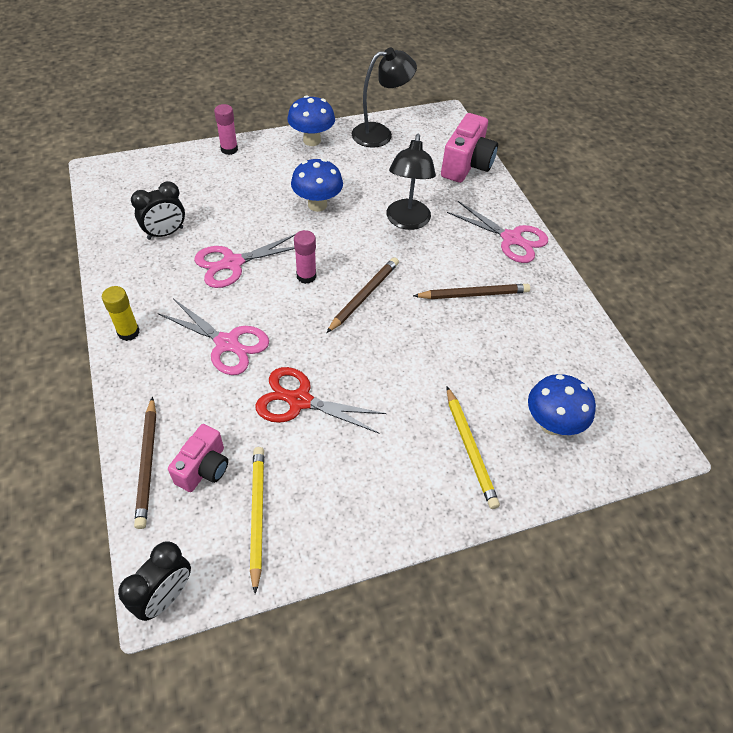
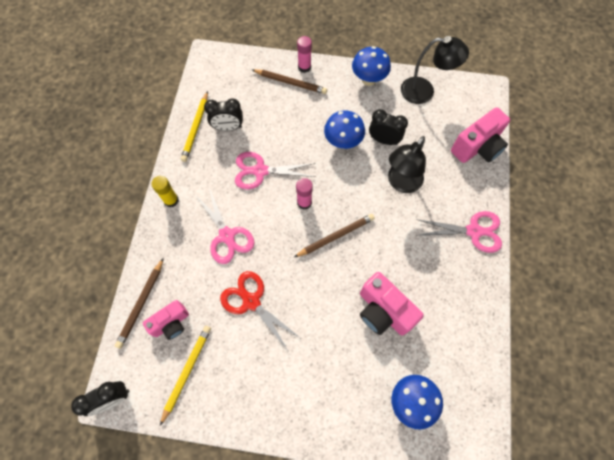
camera: 30 degrees right, 15 degrees up
brown pencil [413,284,530,299] -> brown pencil moved to [252,69,327,94]
pink scissors [447,201,548,263] -> pink scissors turned 60 degrees counterclockwise [416,211,502,253]
yellow pencil [447,387,500,509] -> yellow pencil moved to [181,91,208,162]
none -> pink camera [360,272,424,335]
none -> black clock [369,109,408,145]

